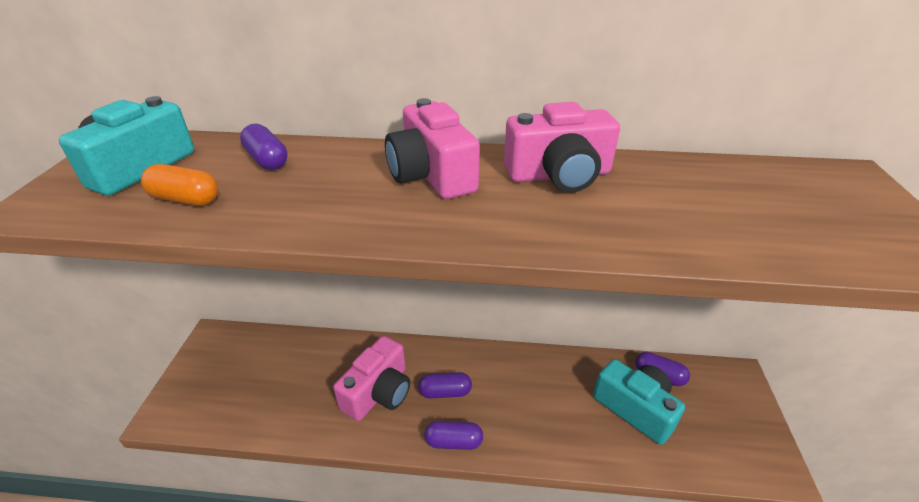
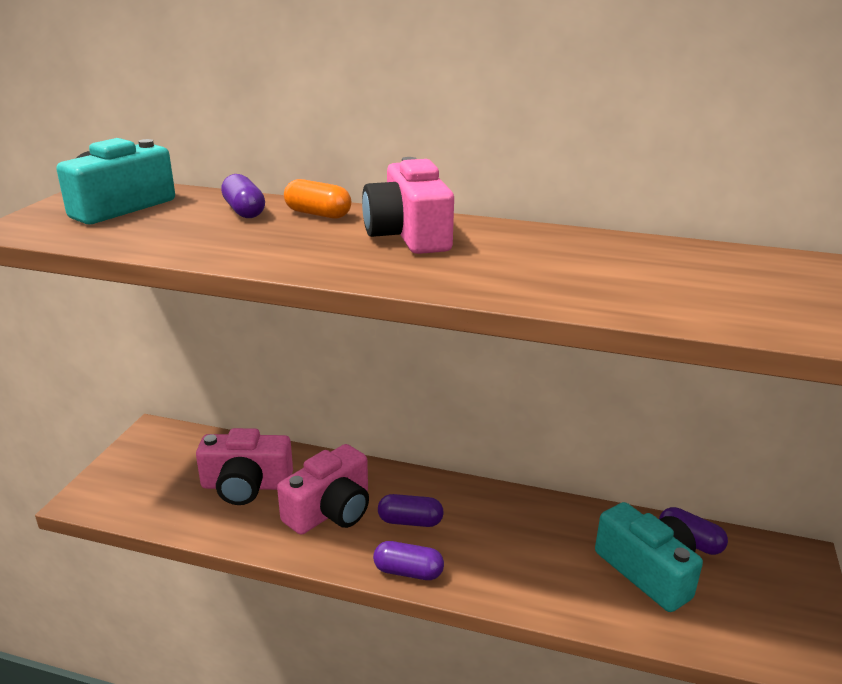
camera: 10 degrees right, 10 degrees down
orange capsule [141,164,218,206] -> orange capsule moved to [284,179,351,219]
pink camera [504,102,620,192] -> pink camera moved to [196,428,293,505]

